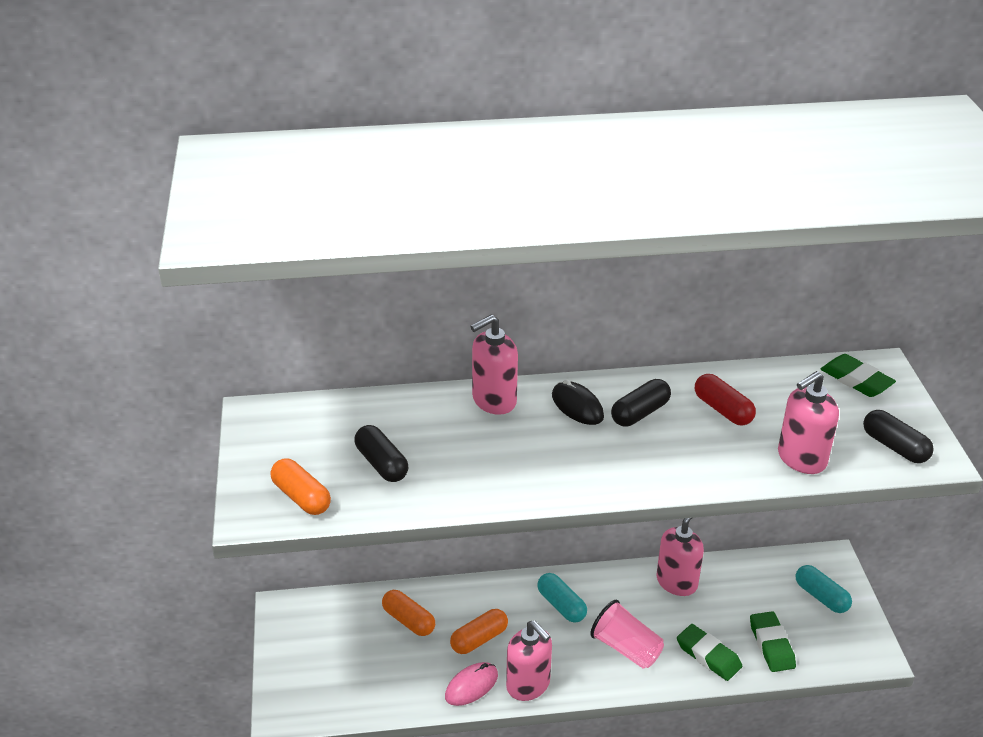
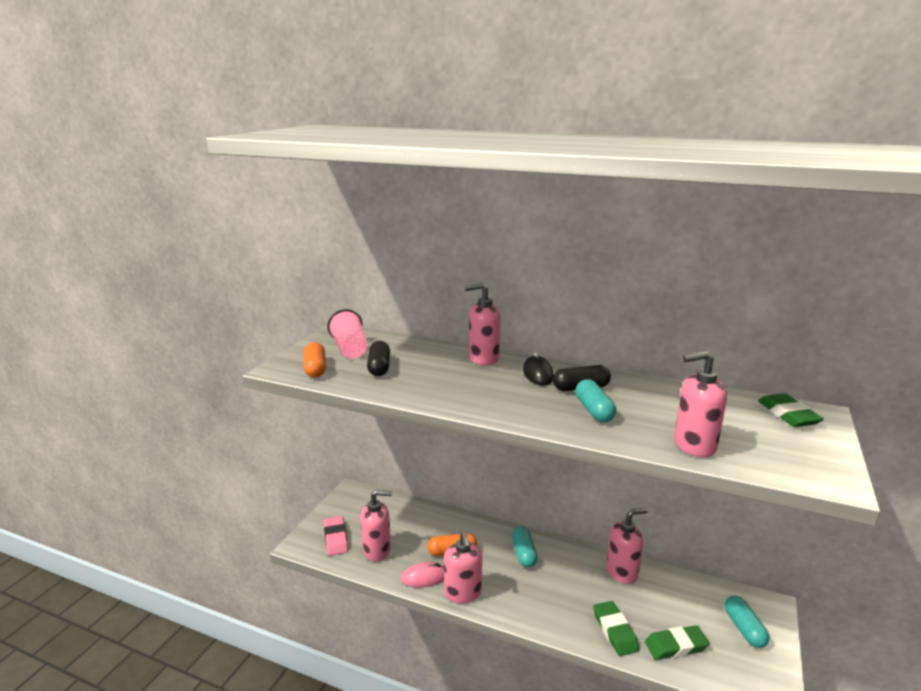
camera: 30 degrees right, 15 degrees down
orange capsule [382,590,435,636] -> none
pink cup [590,600,664,669] -> pink cup moved to [327,309,367,359]
red capsule [695,374,756,425] -> none
green eraser [750,611,796,672] -> green eraser turned 60 degrees clockwise [645,625,710,660]
black capsule [863,410,934,463] -> none
none -> pink eraser [324,516,348,556]
none -> pink soap dispenser [361,490,392,561]
none -> turquoise capsule [575,379,616,422]

